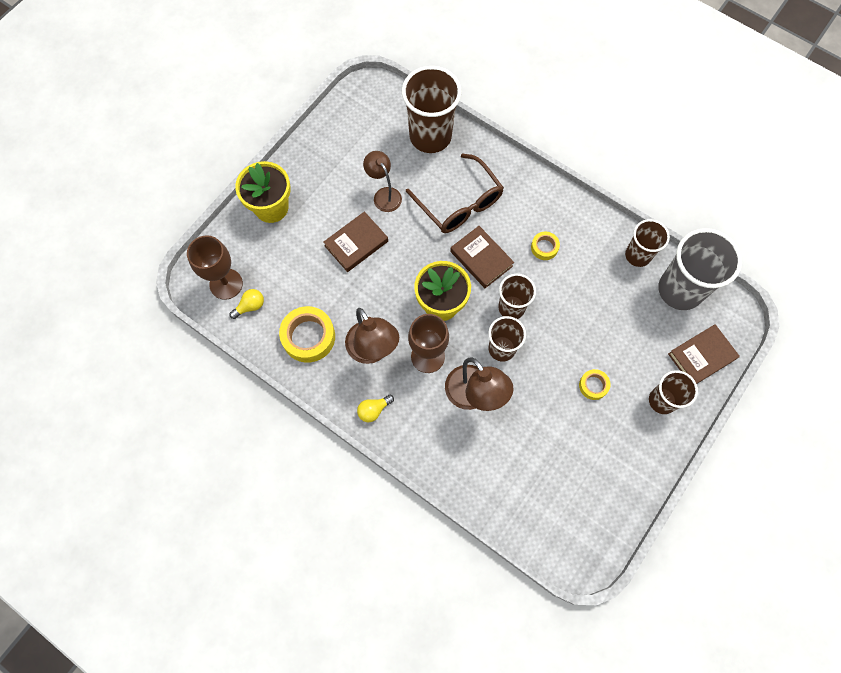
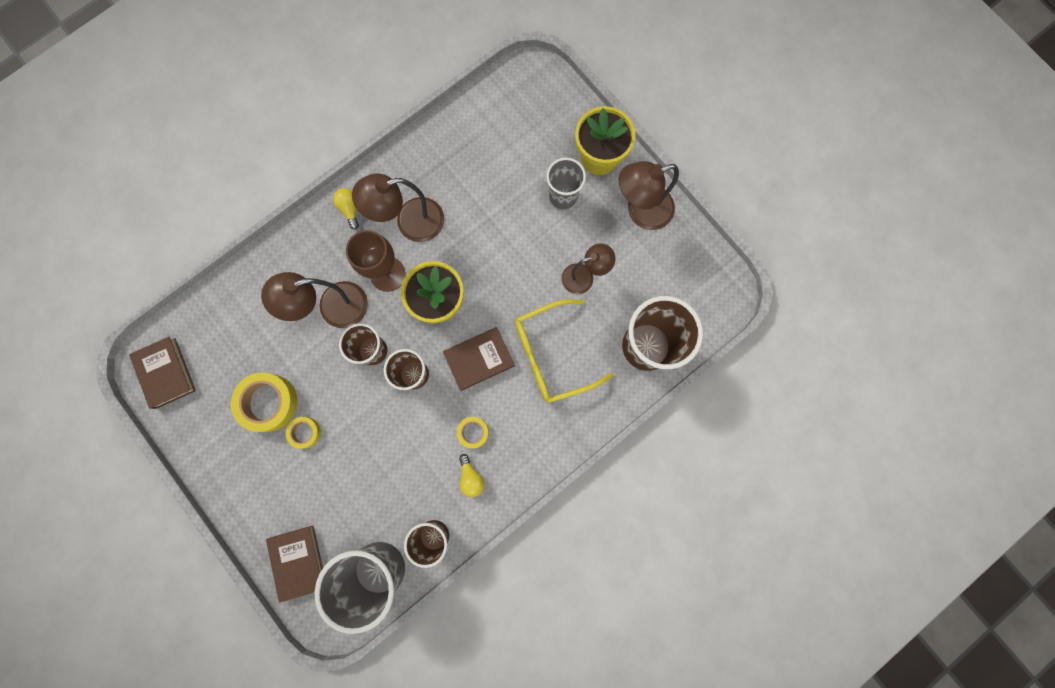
camera: 105 degrees right, 10 degrees up
brown goblet [187,235,243,300] -> none
yellow light bulb [229,289,264,319] -> yellow light bulb moved to [459,454,484,497]
yellow tape [279,306,335,363] -> yellow tape moved to [231,372,297,432]
brown book [323,212,388,272] -> brown book moved to [129,337,196,409]
brown glasses [406,153,504,233] -> yellow glasses [515,299,614,403]
brown cup [649,370,698,414] -> none
none -> grey cup [546,158,586,209]
none -> brown lamp [619,161,679,230]

